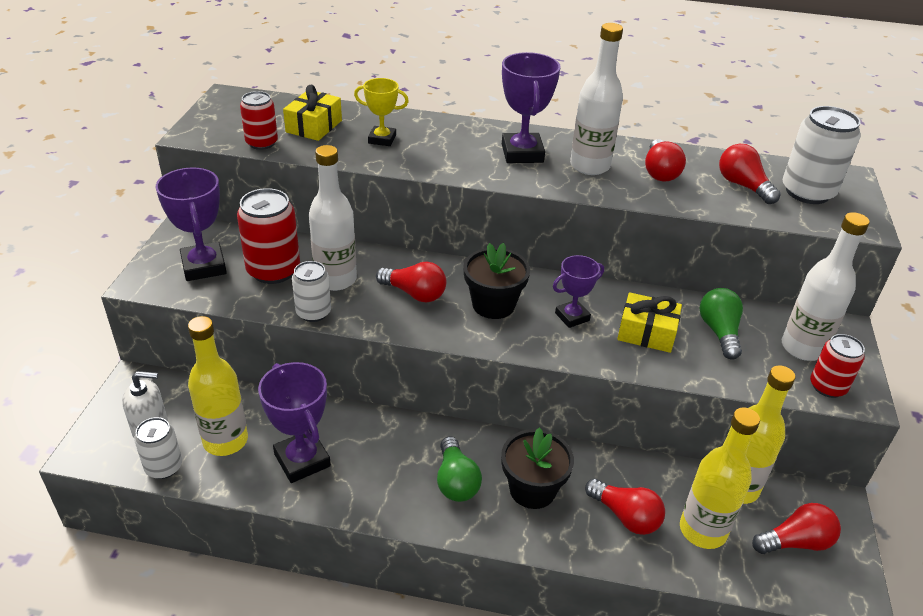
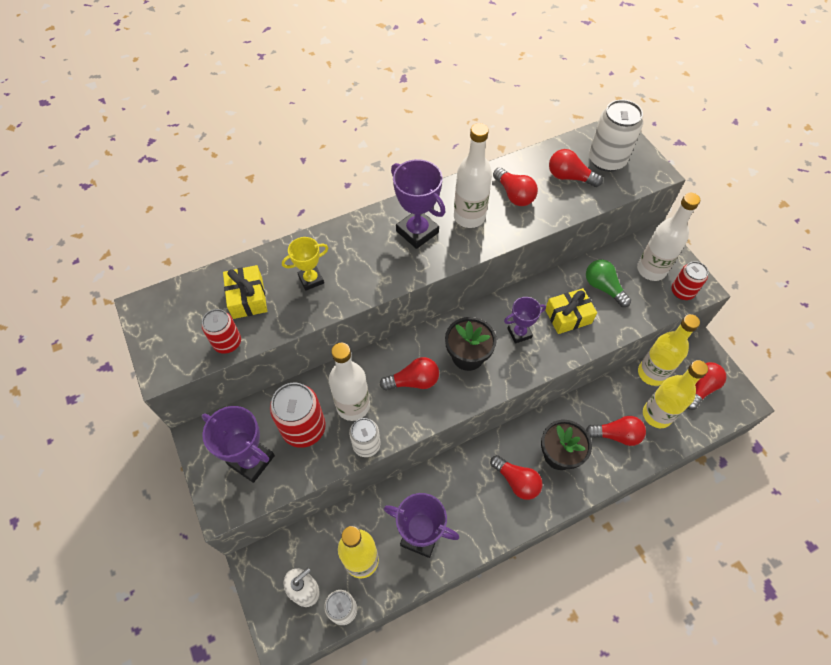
camera: 35 degrees left, 20 degrees up
green light bulb [437,436,482,502] -> red light bulb [490,455,543,500]
purple trophy [553,255,604,328] -> purple trophy turned 45 degrees clockwise [504,297,546,344]

